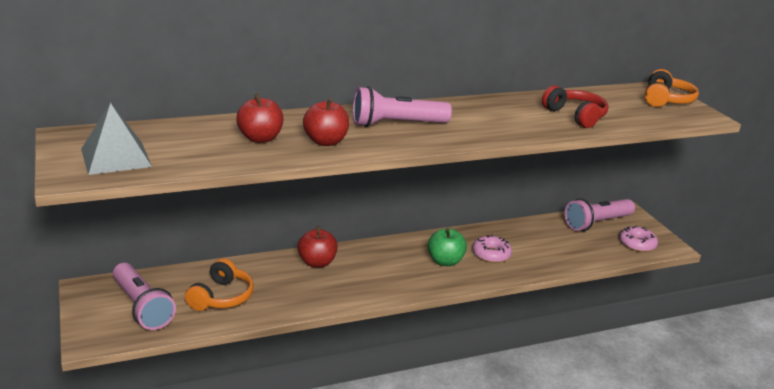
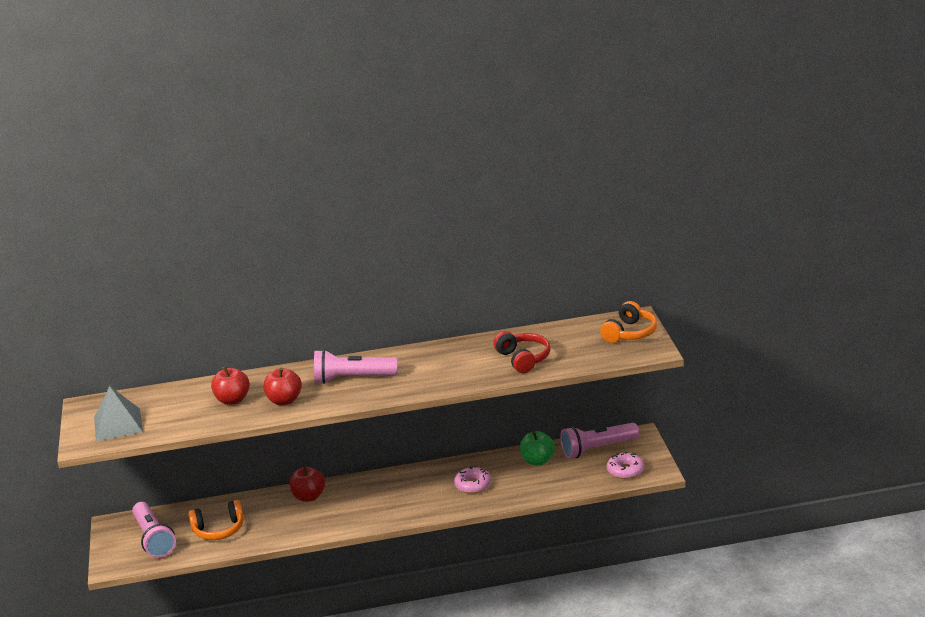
camera: 15 degrees right, 0 degrees up
orange headphones [185,258,254,311] -> orange headphones turned 45 degrees clockwise [188,500,244,540]
green apple [428,228,467,266] -> green apple moved to [520,431,555,466]

